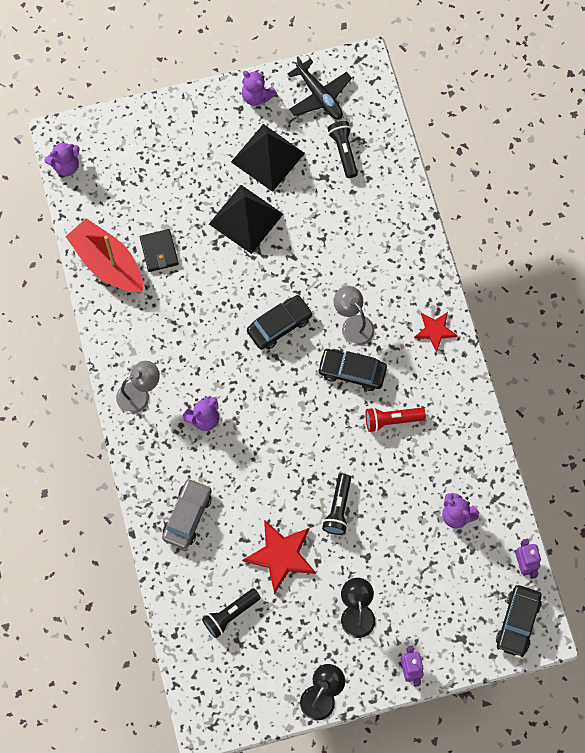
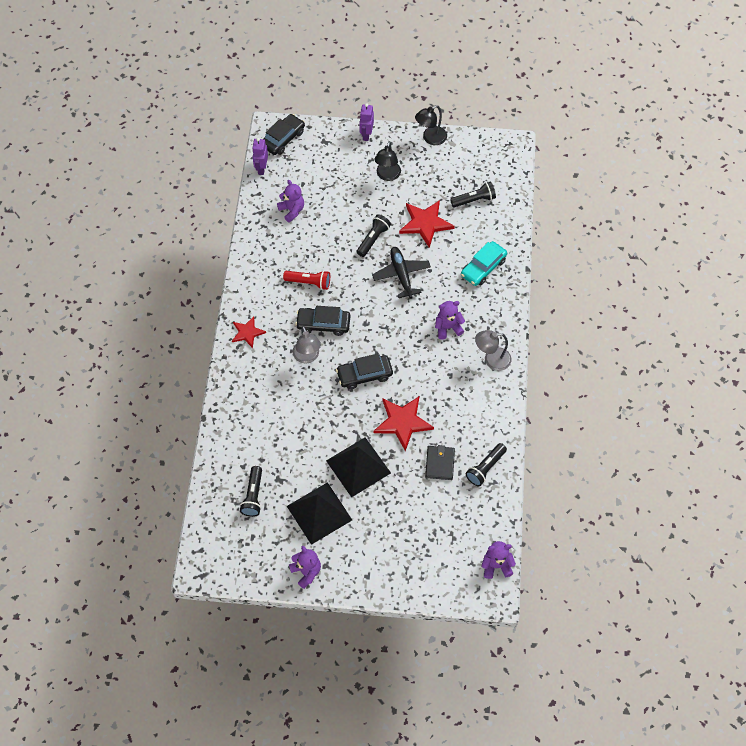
camera: 160 degrees left, 10 degrees down
red boat [65,218,143,292] -> black flashlight [466,443,507,487]
grey car [162,478,212,549] -> turquoise car [461,241,507,286]
black plane [287,57,352,120] -> black plane moved to [372,247,431,298]
black car [317,349,387,391] -> black car turned 150 degrees clockwise [295,306,350,336]
none -> red star [373,397,434,451]

